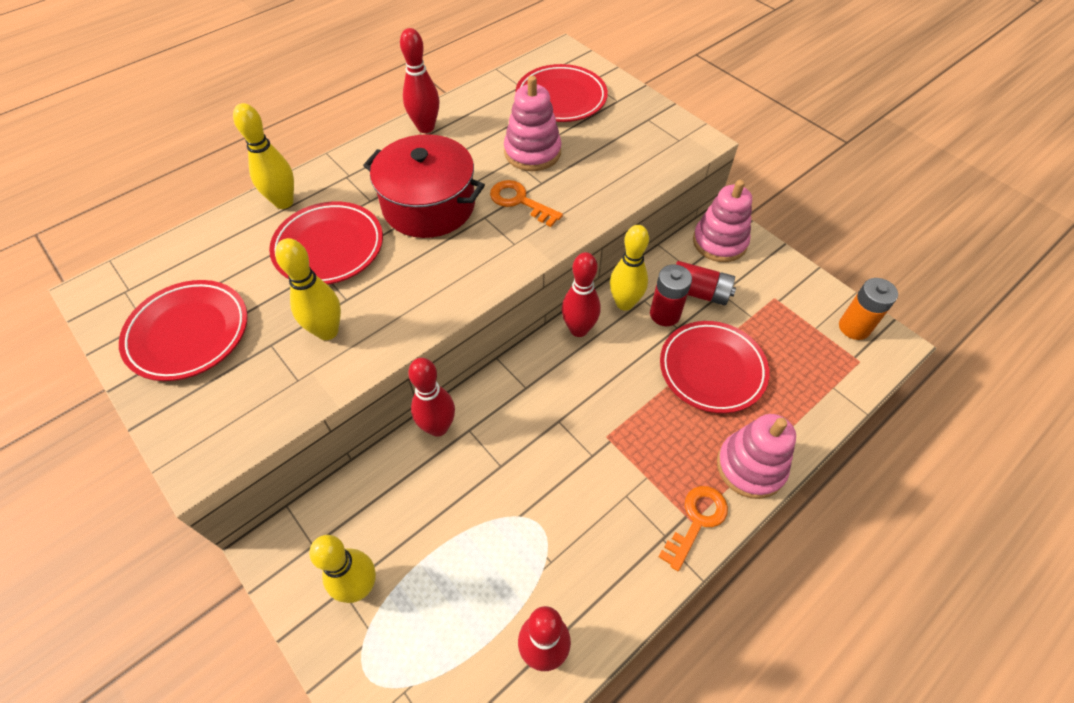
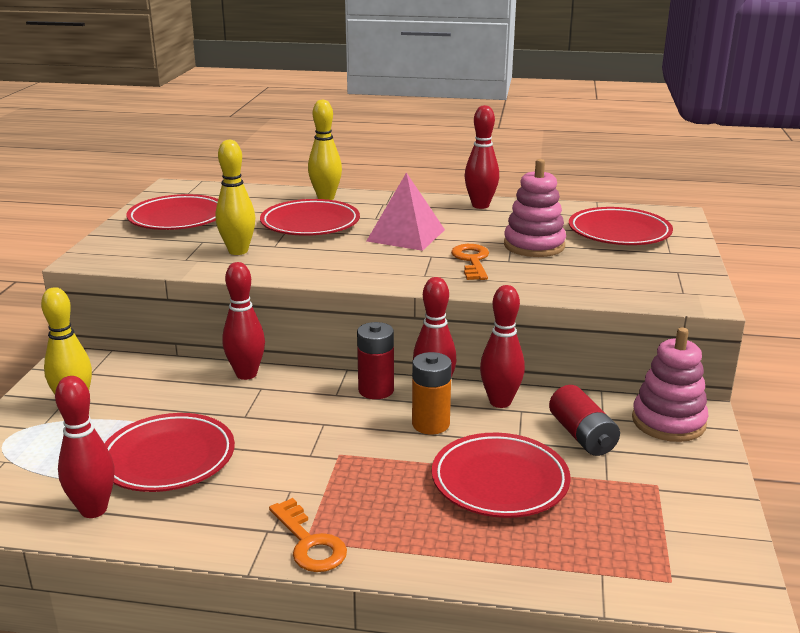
camera: 50 degrees right, 30 degrees down
red pot [363,134,485,238] -> pink pyramid [367,172,445,251]
yellow bowling pin [610,225,649,311] -> red bowling pin [480,285,525,408]
red battery [650,264,692,326] -> red battery moved to [357,322,394,399]
orange key [659,486,728,571] -> orange key turned 60 degrees clockwise [269,498,347,572]
pink stacking toy [717,414,796,499] -> none
orange battery [839,278,898,340] -> orange battery moved to [412,352,452,434]
none -> red plate [104,413,235,492]

